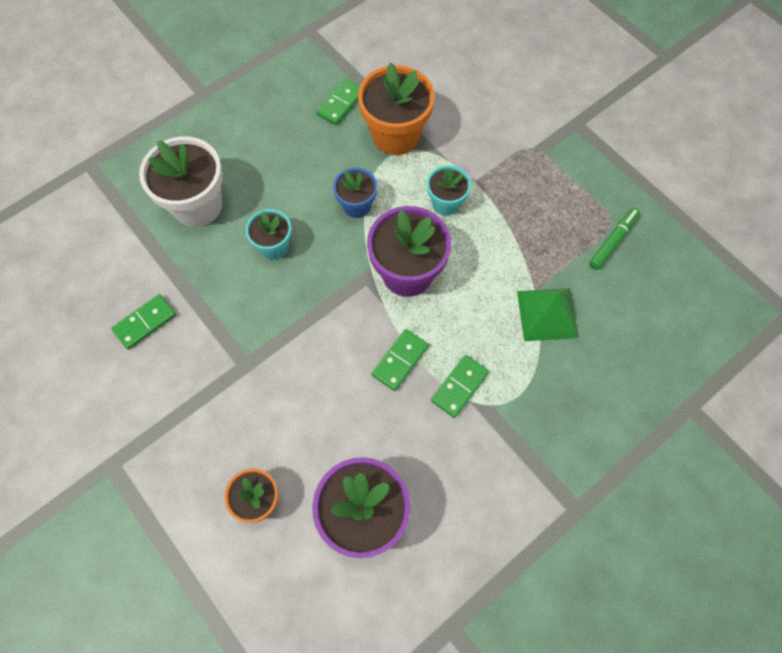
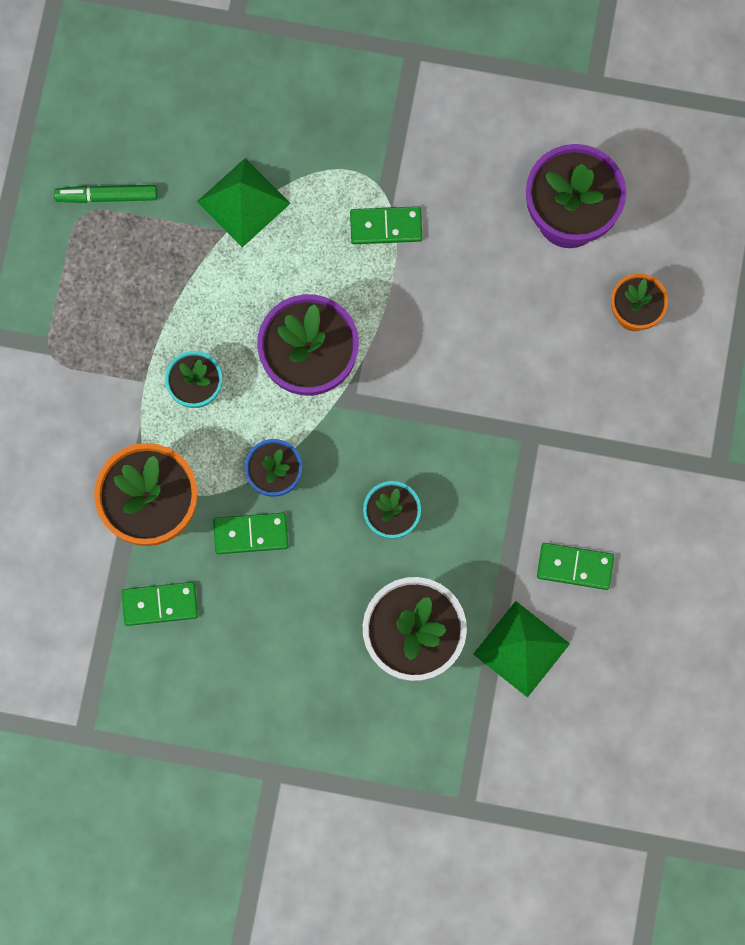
camera: 130 degrees left, 10 degrees up
green domino [372,329,429,391] -> green domino moved to [213,513,288,554]
none -> green pyramid [473,601,570,698]

